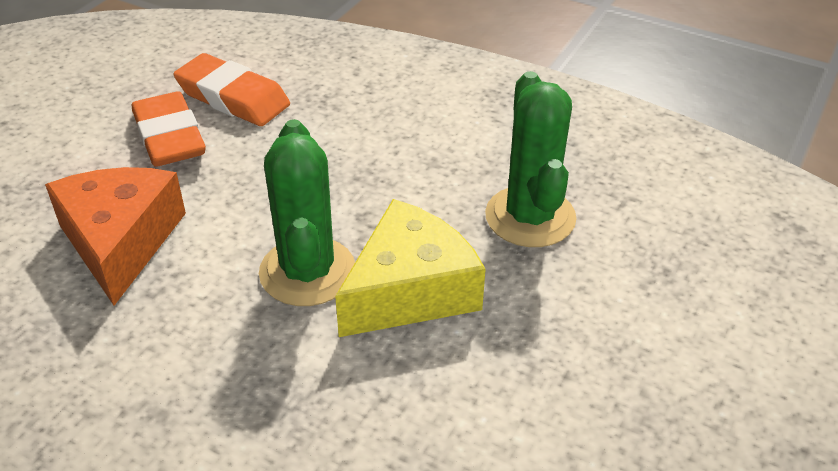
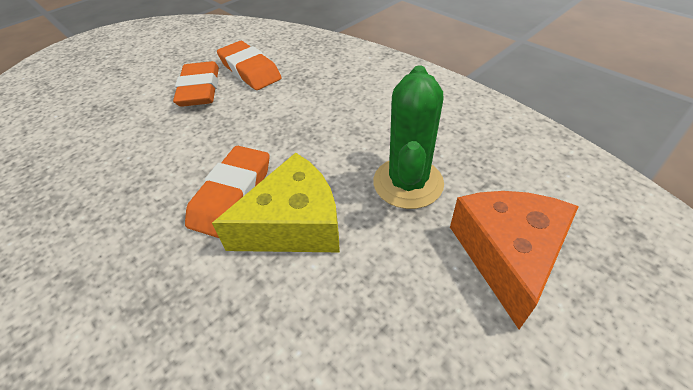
camera: 20 degrees right, 5 degrees up
orange cheese [45,167,186,305] -> orange cheese moved to [450,191,579,329]
green cactus [259,119,355,306] -> orange eraser [185,146,270,238]

